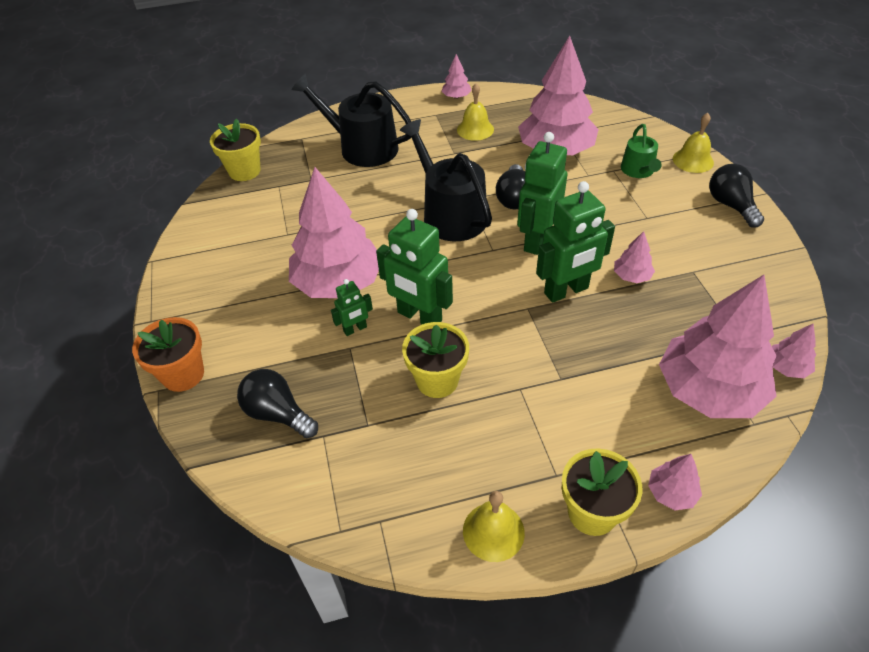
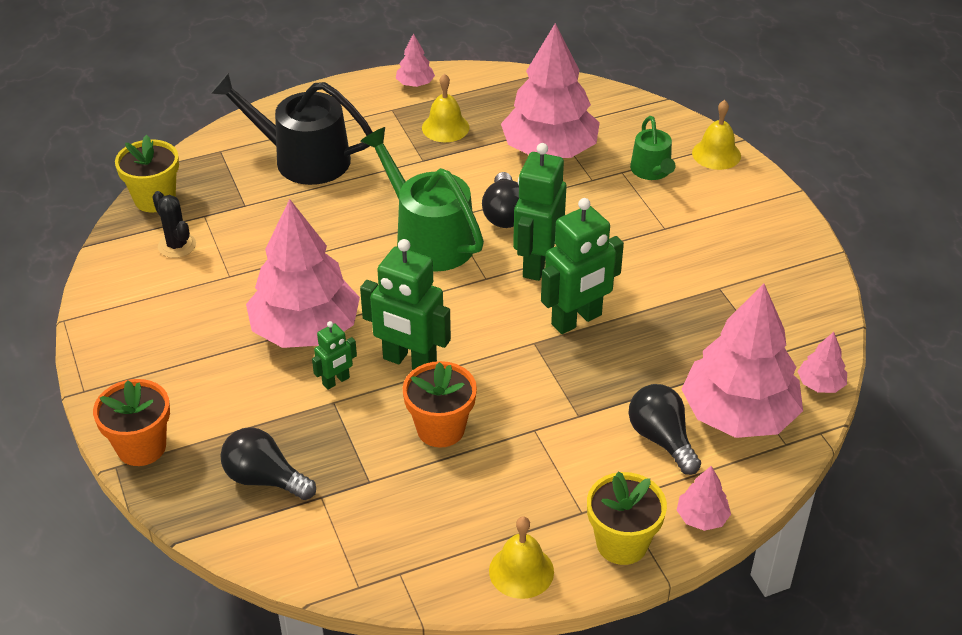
camera: 10 degrees left, 5 degrees down
black watering can [400,119,492,241] -> green watering can [360,127,484,272]
yellow flower pot [402,322,469,398] -> orange flower pot [403,361,477,448]
pink tree [614,231,655,283] -> none
black light bulb [709,164,764,228] -> black light bulb moved to [629,384,701,475]
none -> black cactus [152,191,196,258]

